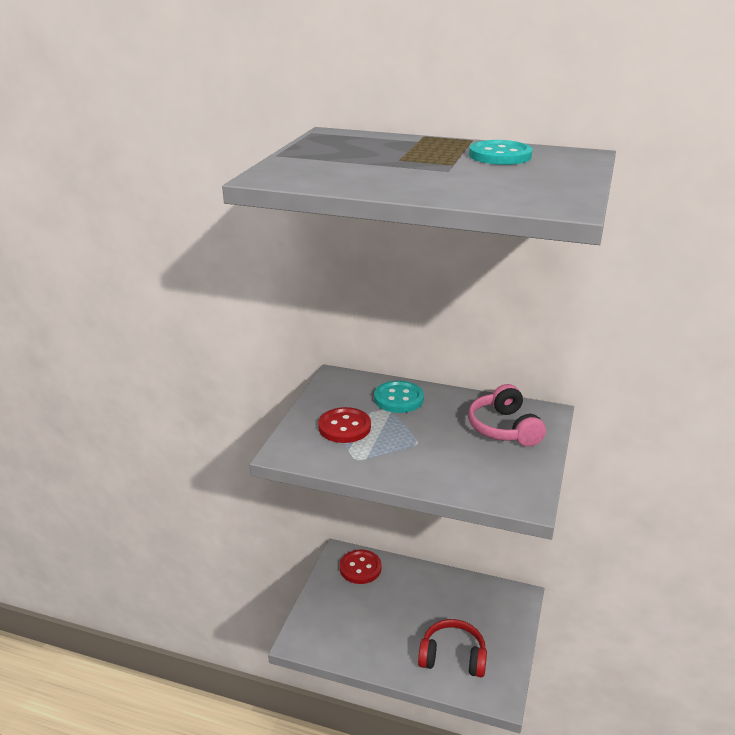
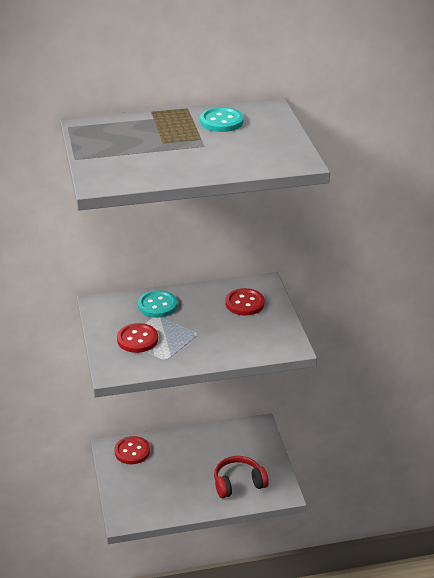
camera: 30 degrees left, 5 degrees up
pink headphones [468,384,546,447] -> red button [225,288,265,316]

